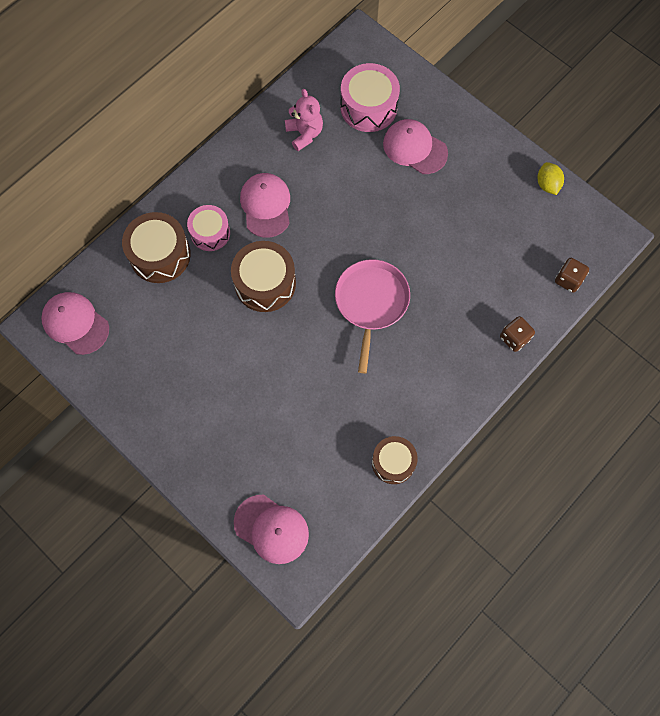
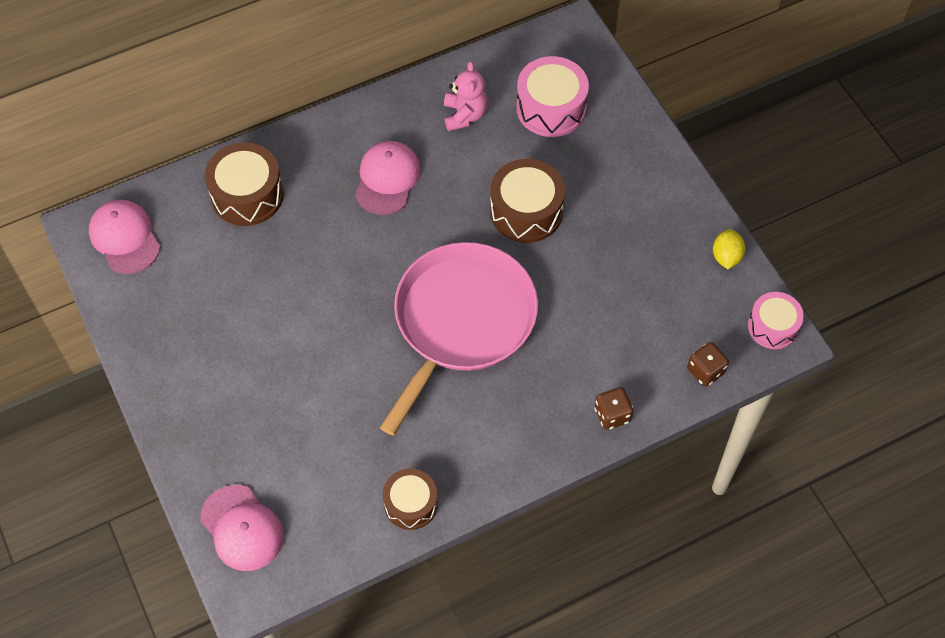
camera: 20 degrees right, 10 degrees down
pink drum [187,205,230,251] -> pink drum moved to [748,292,804,349]
brown drum [231,241,296,312] -> brown drum moved to [490,159,565,243]
pink pan [335,259,410,373] -> pink pan [380,242,538,435], size x1.56
pink cap [383,119,448,174] -> none

